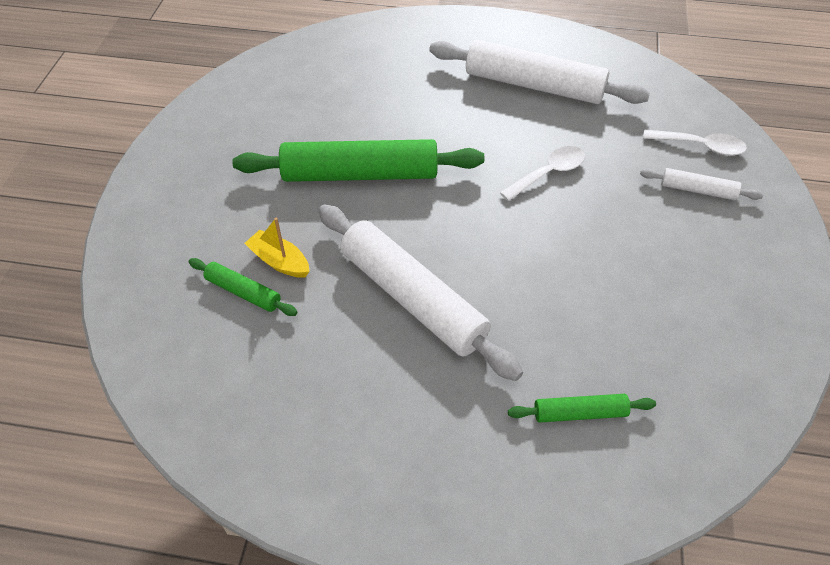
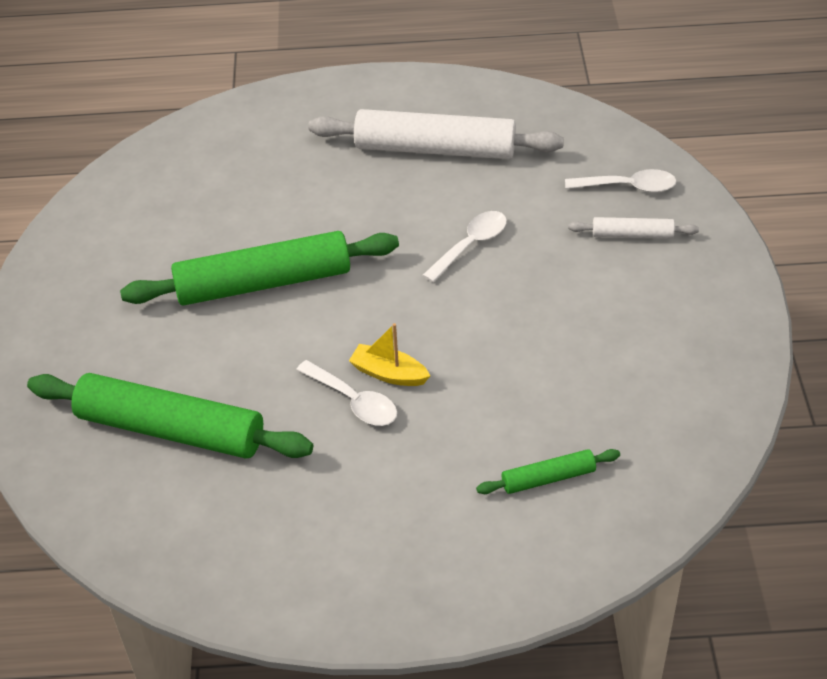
camera: 10 degrees left, 5 degrees down
green rolling pin [189,258,297,316] -> green rolling pin [27,373,313,458], size x2.12
yellow boat [244,217,310,278] -> yellow boat moved to [349,323,430,386]
white rolling pin [318,205,523,381] -> white spoon [296,360,397,426]

